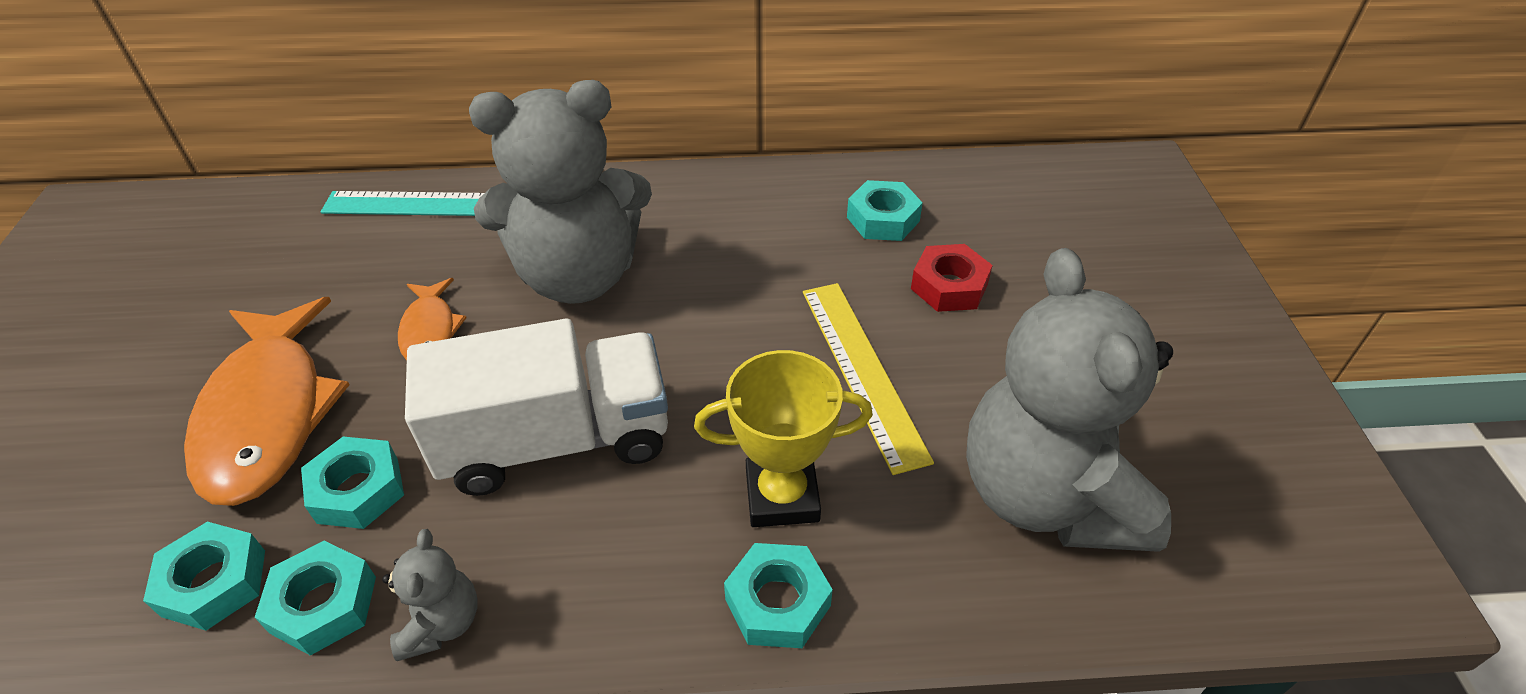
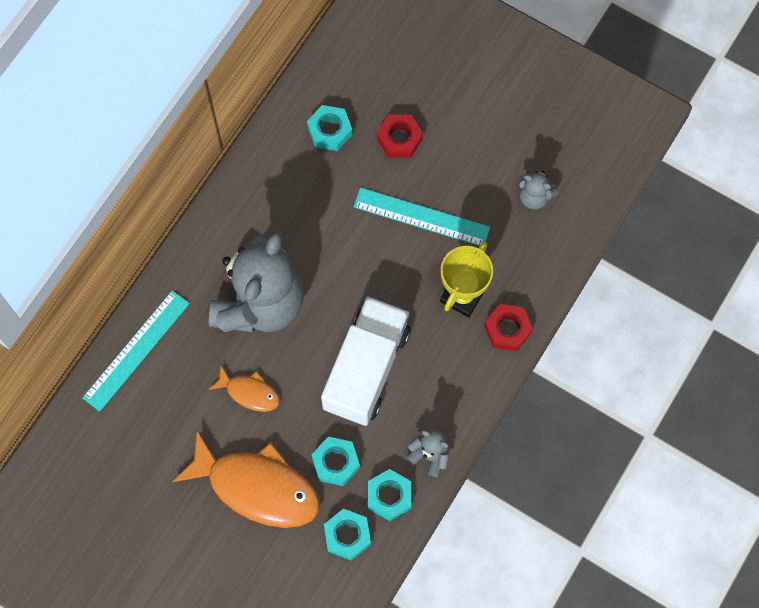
camera: 55 degrees left, 25 degrees up
turquoise nut [724,543,833,648] -> red nut [484,304,533,351]
yellow ruler [803,283,934,475] -> turquoise ruler [353,187,490,246]
grey teddy bear [966,248,1173,552] -> grey teddy bear [519,171,559,210], size x0.42

